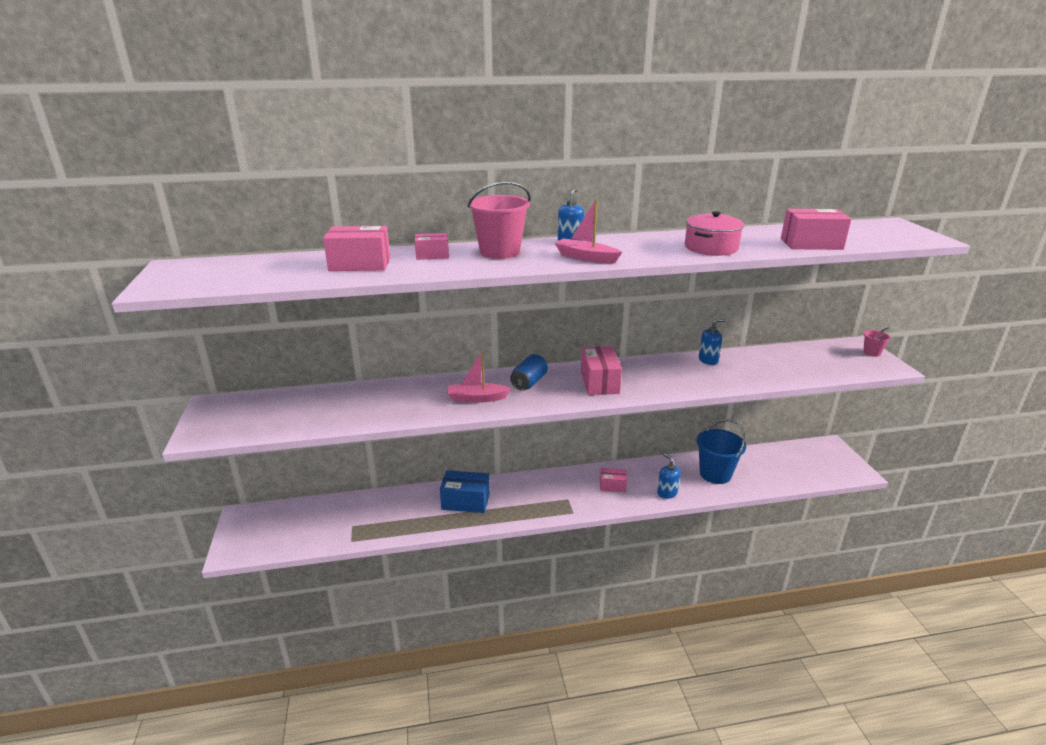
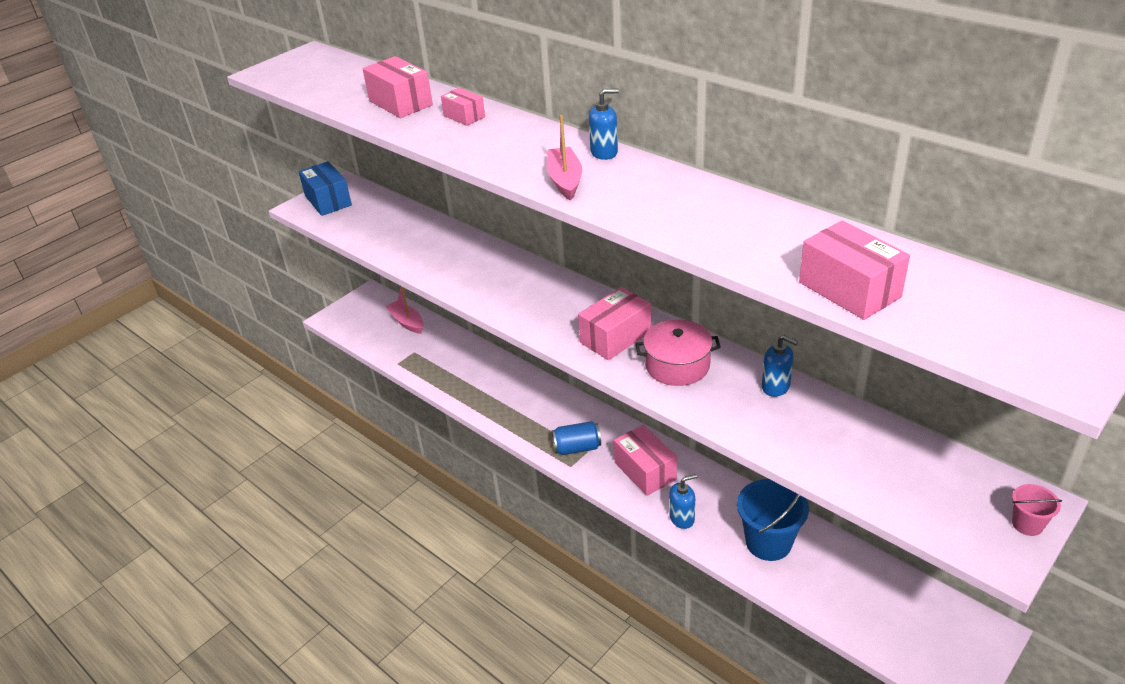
camera: 55 degrees right, 10 degrees up
blue box [440,470,489,513] -> blue box moved to [298,161,352,216]
pink boat [447,350,512,403] -> pink boat moved to [385,286,424,334]
pink bucket [467,181,531,259] -> none
blue can [510,354,548,390] -> blue can moved to [552,421,601,455]
pink box [600,468,627,492] -> pink box [614,425,677,496], size x1.67
blue soap dispenser [657,453,680,499] -> blue soap dispenser turned 45 degrees clockwise [670,474,697,529]
pink pot [685,211,744,256] -> pink pot moved to [636,320,721,386]

